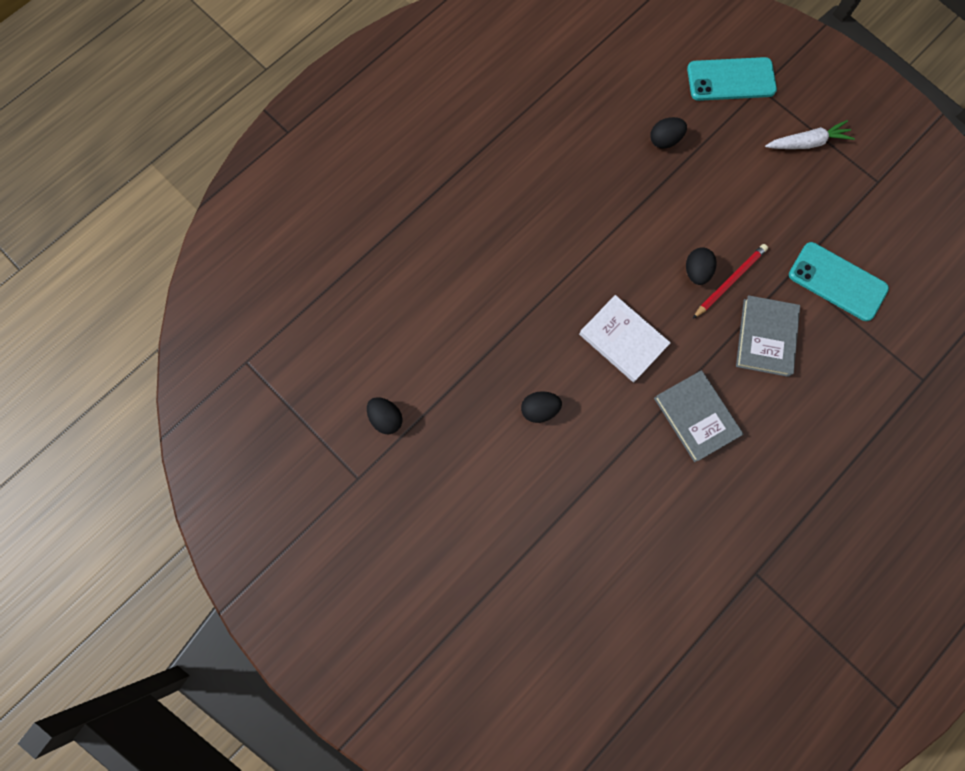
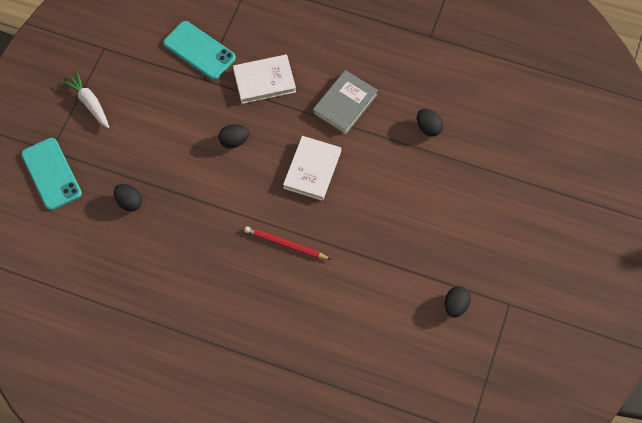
camera: 115 degrees left, 10 degrees down
black egg [521,391,562,423] -> black egg moved to [417,109,443,137]
red pencil [693,244,768,319] -> red pencil moved to [245,226,331,260]
grey book [736,295,800,377] -> white book [233,54,296,104]
turquoise phone [789,242,889,321] -> turquoise phone turned 60 degrees counterclockwise [163,21,236,80]

